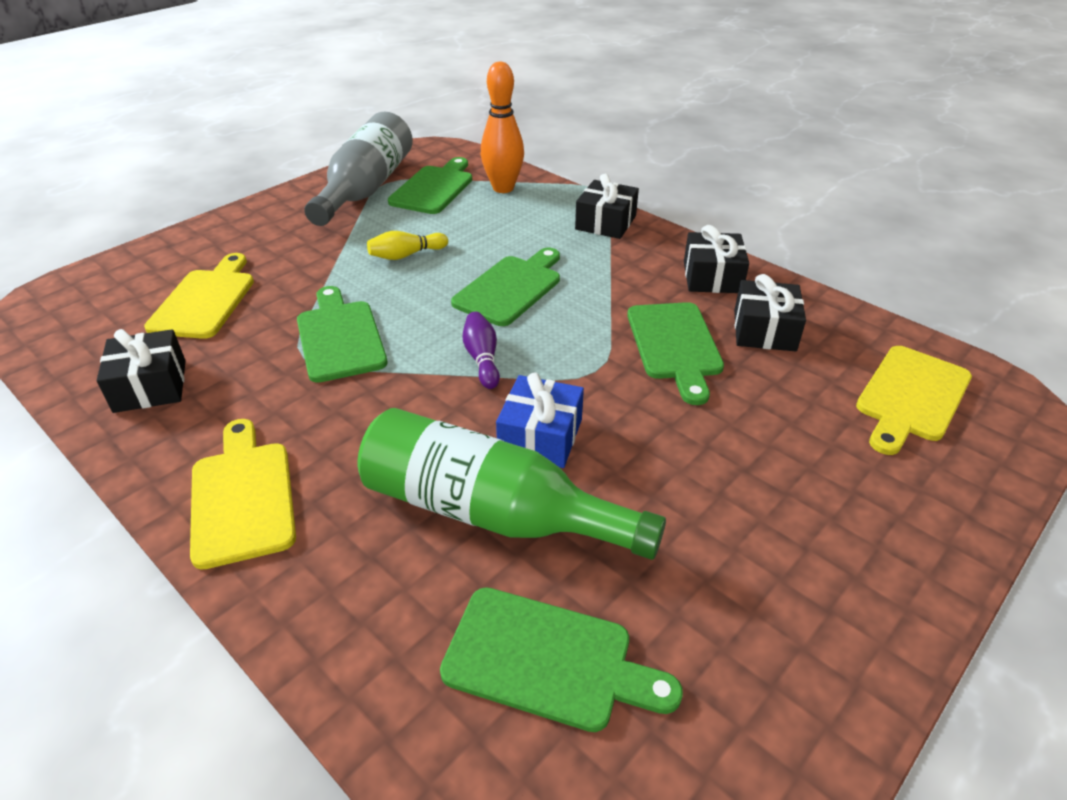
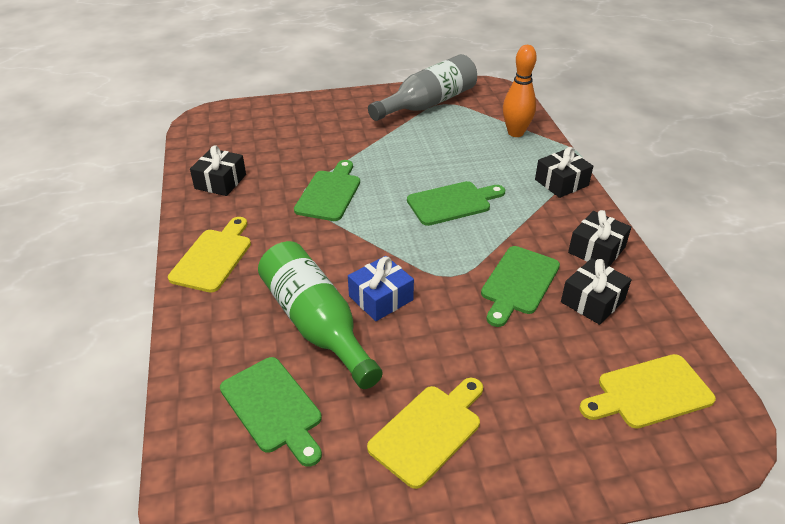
camera: 35 degrees right, 0 degrees up
yellow cutting board [144,253,254,339] -> yellow cutting board moved to [367,378,483,489]
yellow bowling pin [367,231,448,260] -> none
green cutting board [388,157,472,214] -> none
purple bowling pin [463,312,500,389] -> none

